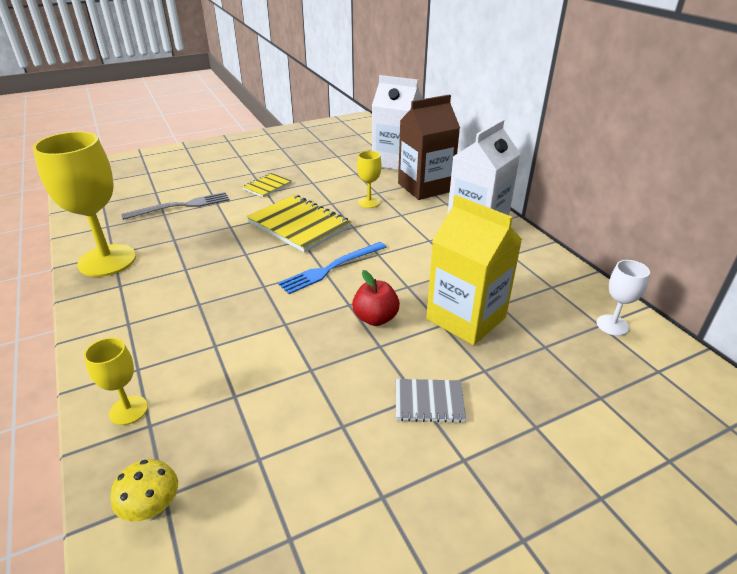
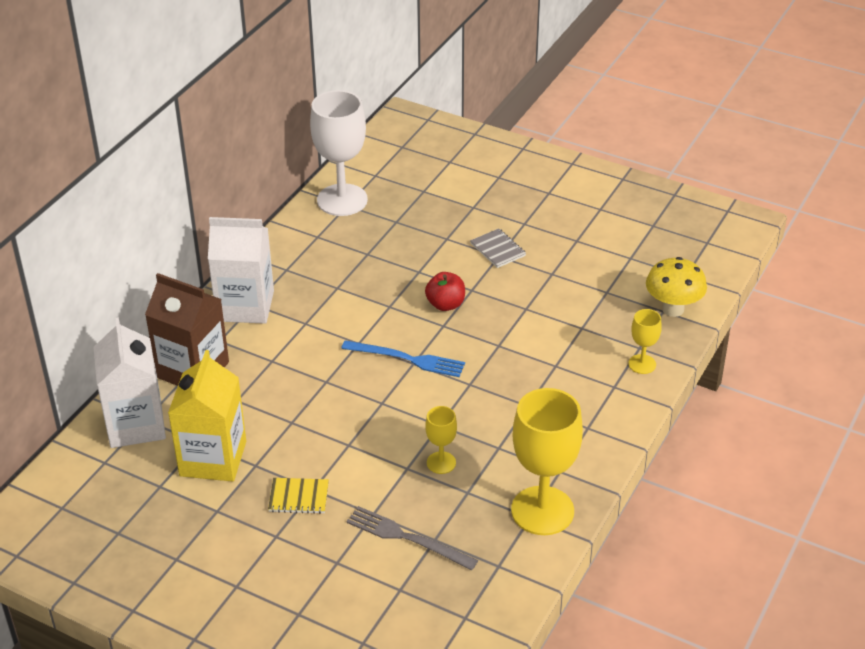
camera: 125 degrees left, 5 degrees up
yellow mushroom [110,459,178,521] -> yellow mushroom [646,257,707,317], size x1.59
yellow notebook [247,195,352,253] -> none
yellow goblet [357,151,382,208] -> yellow goblet moved to [425,406,457,474]
yellow carton [426,195,522,345] -> yellow carton moved to [168,350,246,482]
white goblet [597,260,650,336] -> white goblet [310,90,368,216], size x2.08

